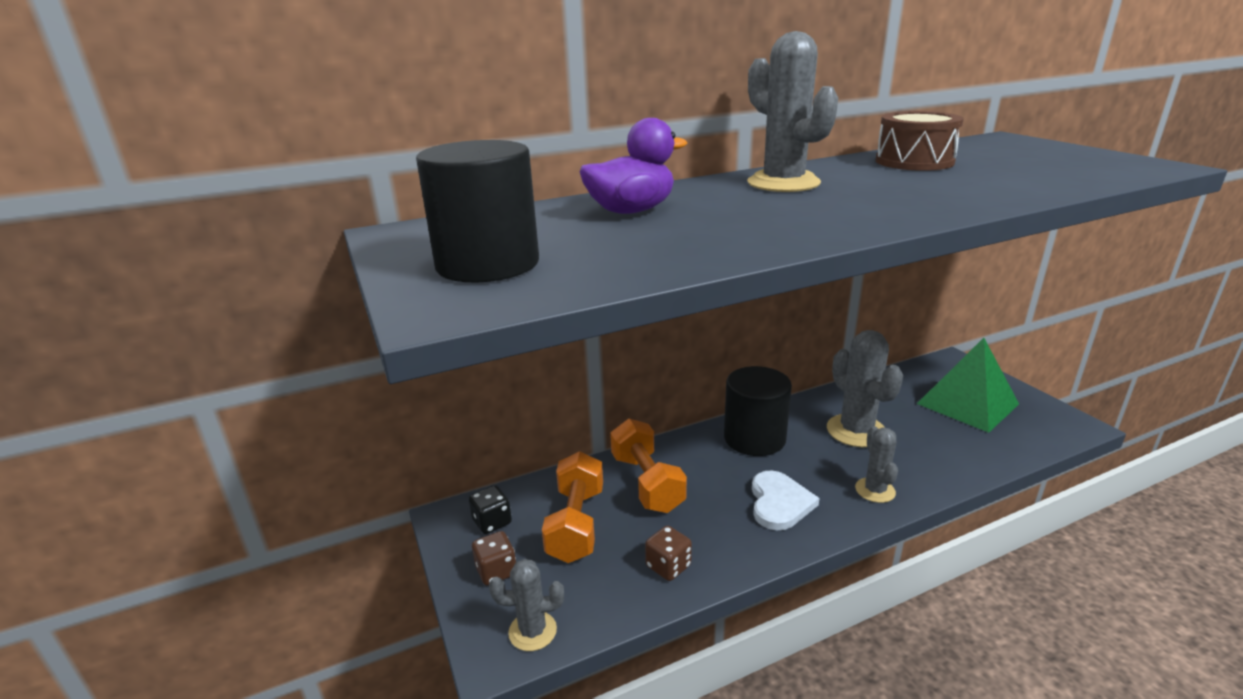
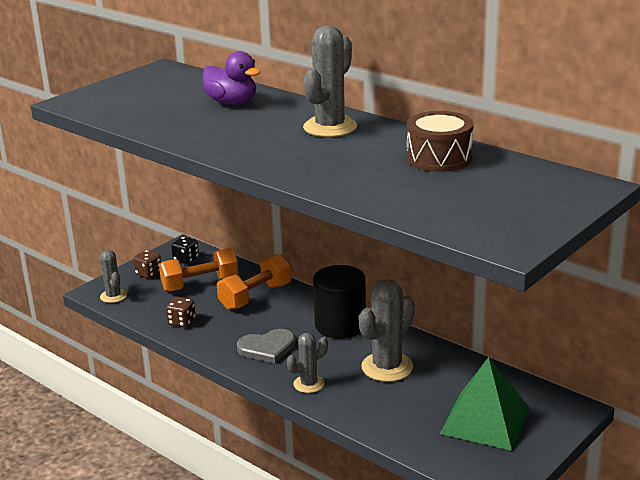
camera: 65 degrees right, 0 degrees up
black cylinder [416,140,539,283] -> none
white heart [752,470,819,530] -> grey heart [237,329,295,363]

